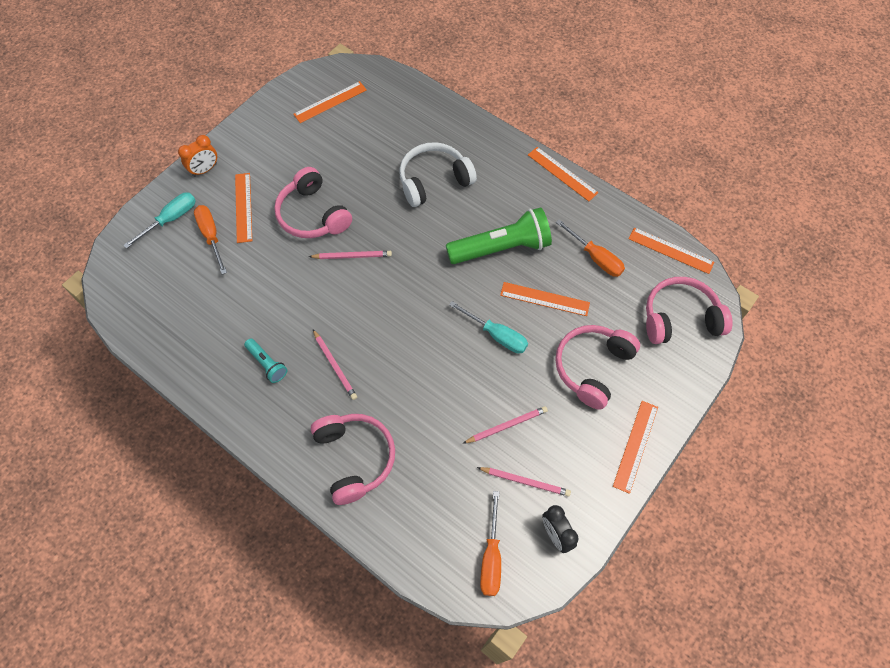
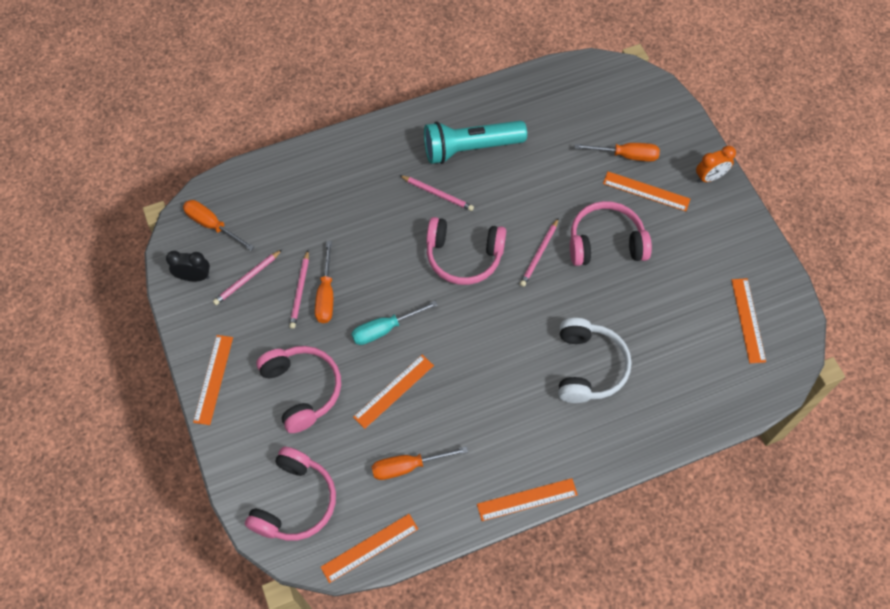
camera: 120 degrees right, 0 degrees up
turquoise screwdriver [123,193,196,249] -> none
orange clock [178,135,217,177] -> orange clock turned 105 degrees counterclockwise [696,146,736,183]
turquoise flashlight [244,339,287,383] -> turquoise flashlight [424,121,527,164], size x2.07
pink headphones [311,414,395,505] -> pink headphones moved to [426,217,506,285]
pink pencil [313,330,357,400] -> pink pencil turned 150 degrees counterclockwise [399,175,474,211]
green flashlight [446,207,552,264] -> none
orange ruler [613,401,658,494] -> orange ruler turned 45 degrees clockwise [193,335,233,425]
none -> orange screwdriver [315,241,333,323]

